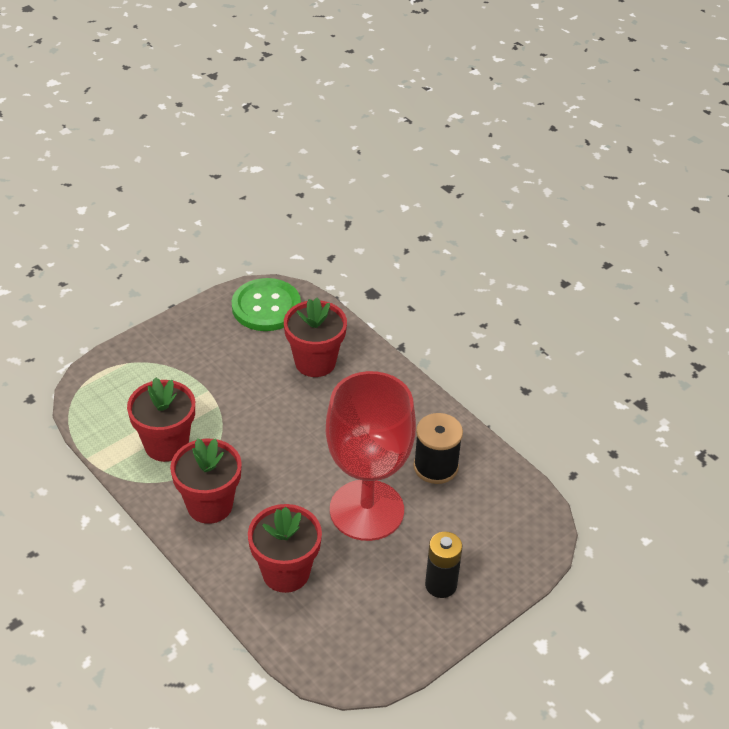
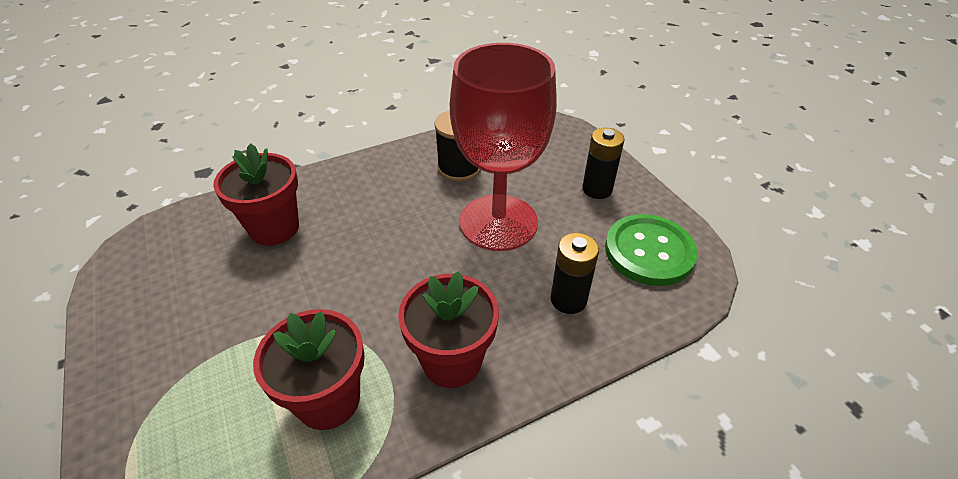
camera: 75 degrees left, 0 degrees up
green button [232,278,301,331] -> green button moved to [605,214,698,286]
red flower pot [248,504,322,593] -> black battery [551,233,599,314]

